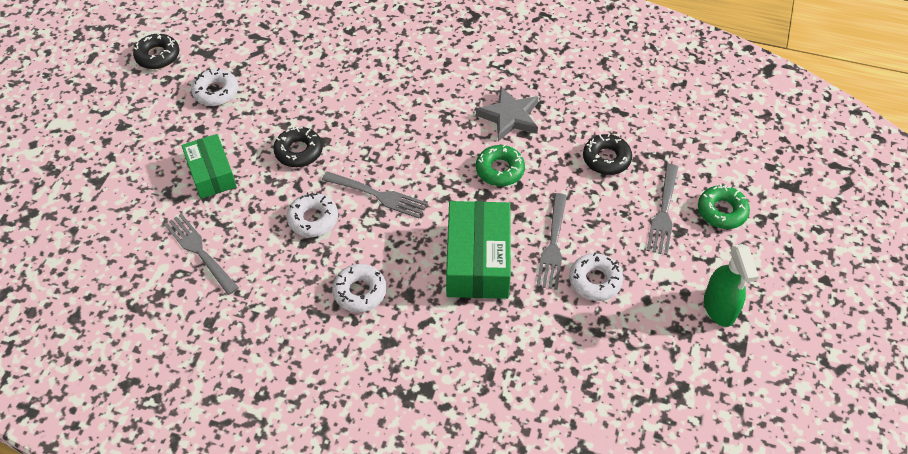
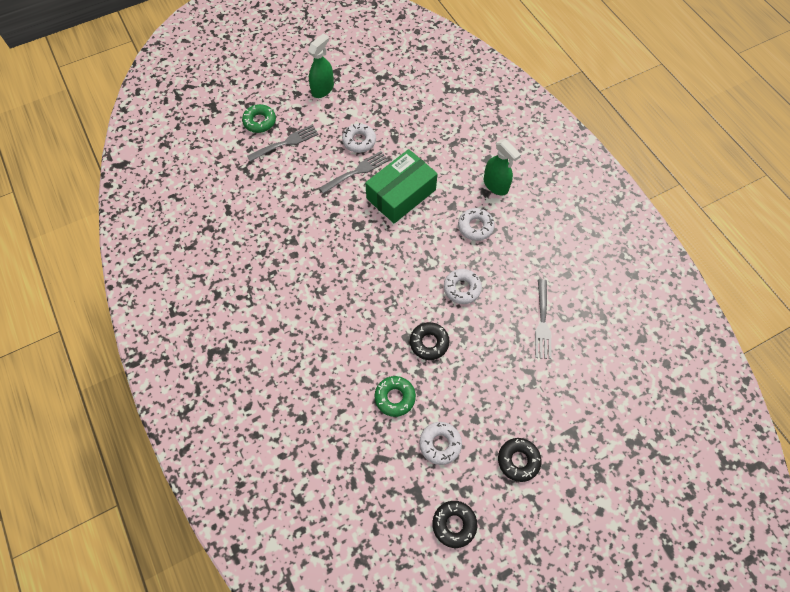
camera: 135 degrees left, 10 degrees up
green box [182,134,237,199] -> none
grey fork [322,171,427,218] -> none
grey star [476,87,538,141] -> none
green donut [476,144,525,186] -> green donut moved to [374,376,416,417]
black donut [583,133,632,175] -> black donut moved to [498,438,541,482]
none -> green spray bottle [484,139,521,196]

